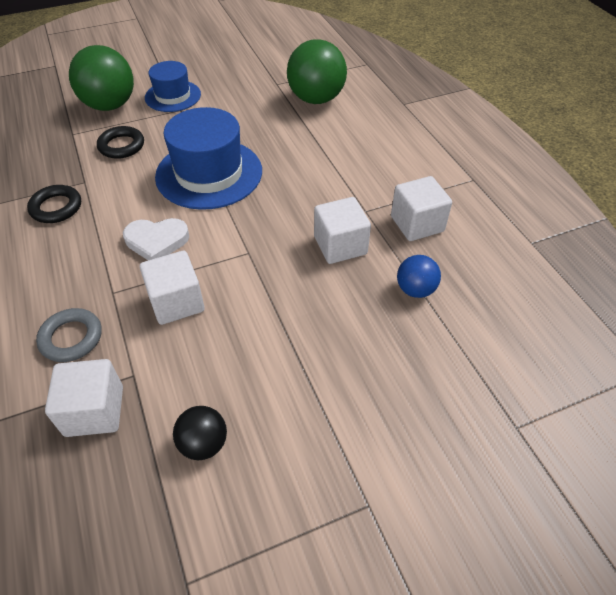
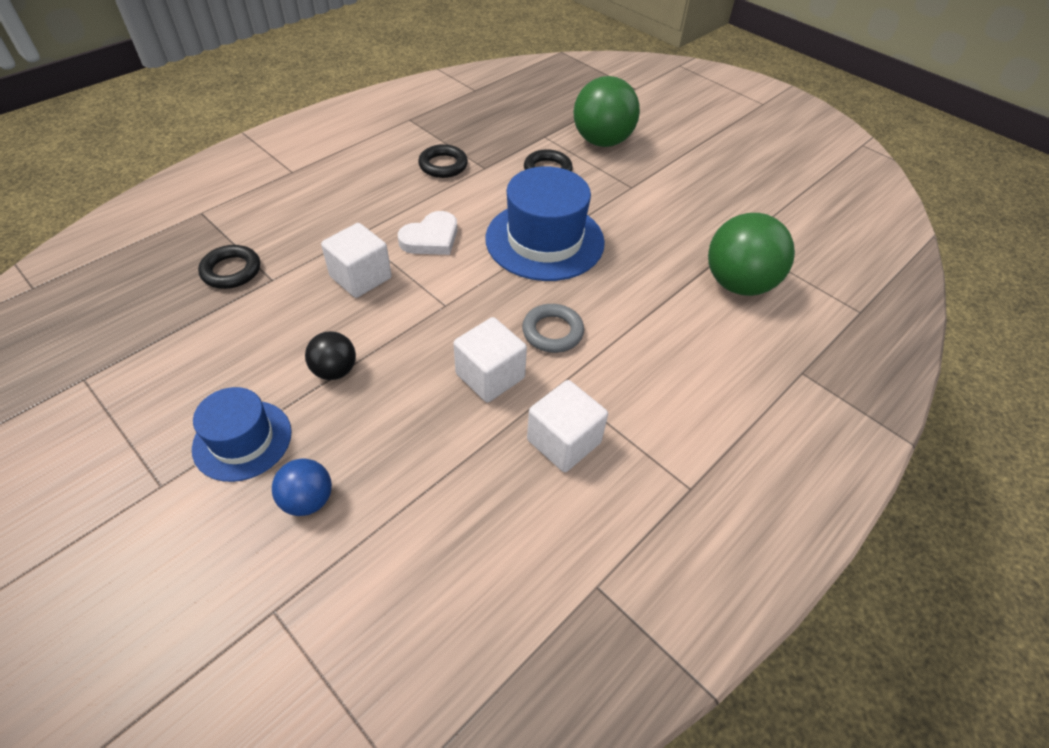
camera: 65 degrees right, 0 degrees up
grey ring [36,308,102,362] -> grey ring moved to [522,304,584,353]
white cube [45,359,123,437] -> black ring [198,245,260,289]
white heart [123,218,189,260] -> white heart turned 105 degrees counterclockwise [398,211,457,255]
blue hat [145,61,201,112] -> blue hat moved to [192,387,292,482]
black ball [173,406,227,460] -> black ball moved to [305,331,356,380]
blue ball [397,255,441,298] -> blue ball moved to [272,459,332,516]

